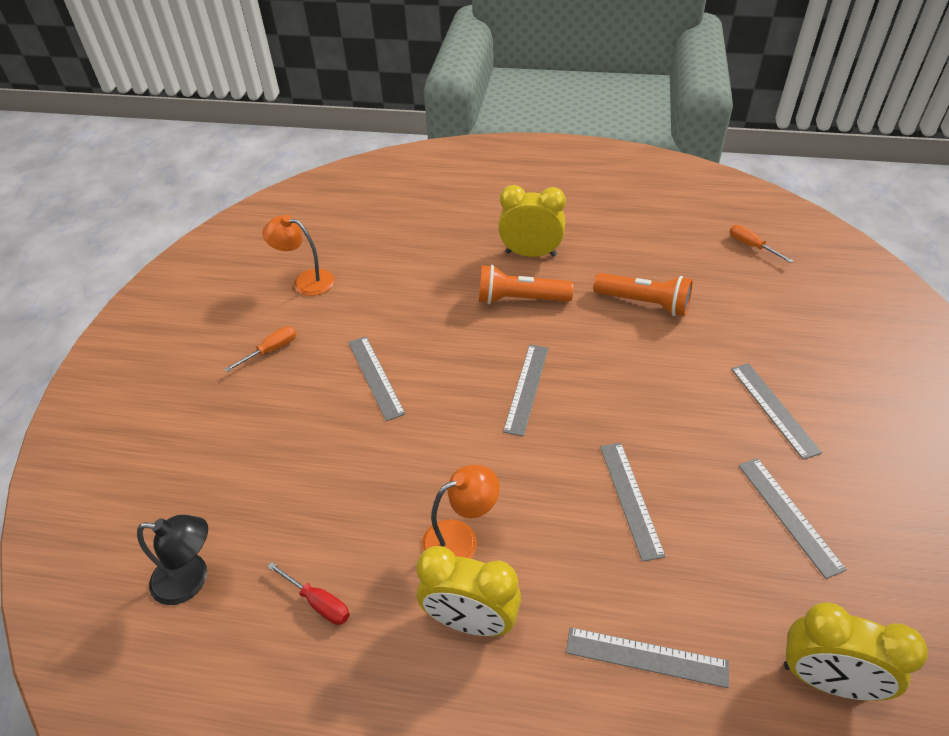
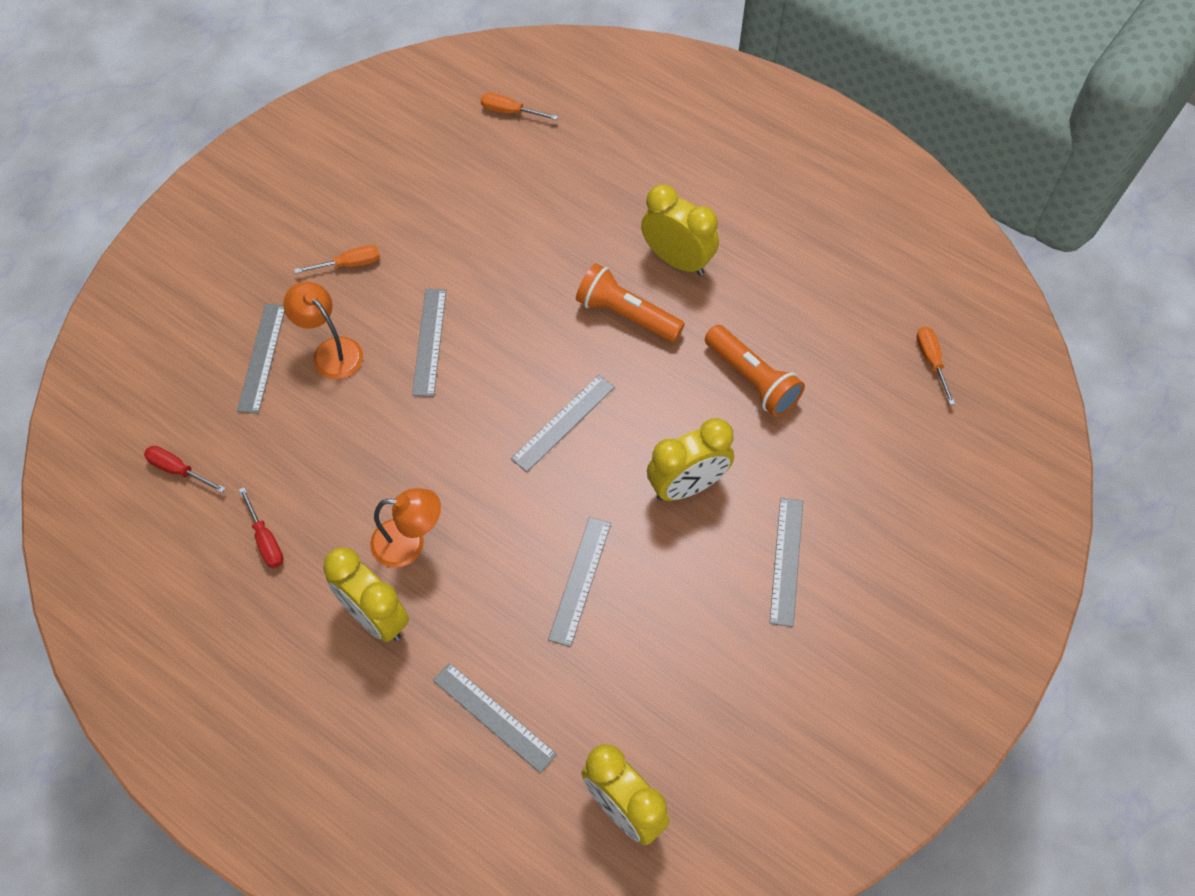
camera: 25 degrees right, 15 degrees up
black lamp [137,515,208,605] -> red screwdriver [144,446,225,493]
orange lamp [262,215,334,296] -> orange lamp moved to [283,281,363,379]
grey ruler [738,458,847,579] -> grey ruler moved to [237,304,285,414]
none -> orange screwdriver [481,93,558,120]
none -> yellow clock [647,418,734,501]

